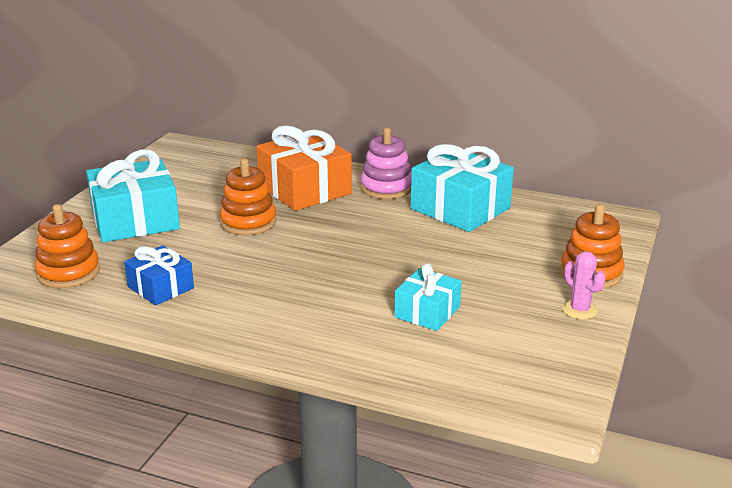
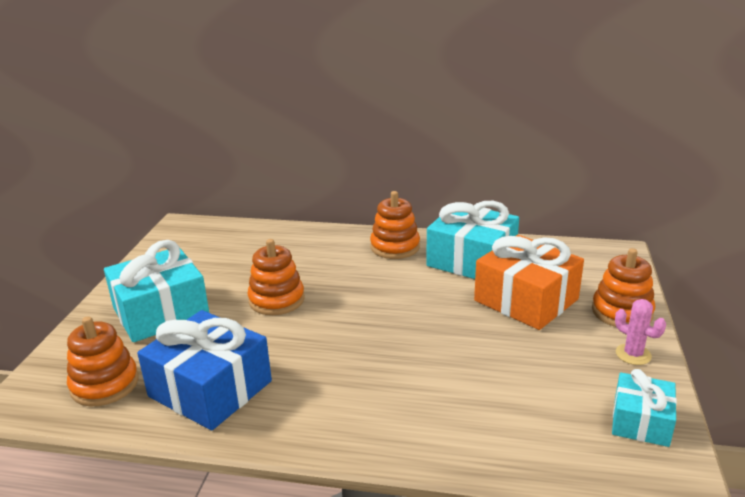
camera: 10 degrees left, 0 degrees up
blue gift [124,245,194,305] -> blue gift [137,310,272,431], size x1.74
orange gift [256,125,352,211] -> orange gift moved to [474,235,584,330]
pink stacking toy [360,128,411,199] -> orange stacking toy [370,191,420,259]
turquoise gift [394,263,462,331] -> turquoise gift moved to [612,369,677,447]

